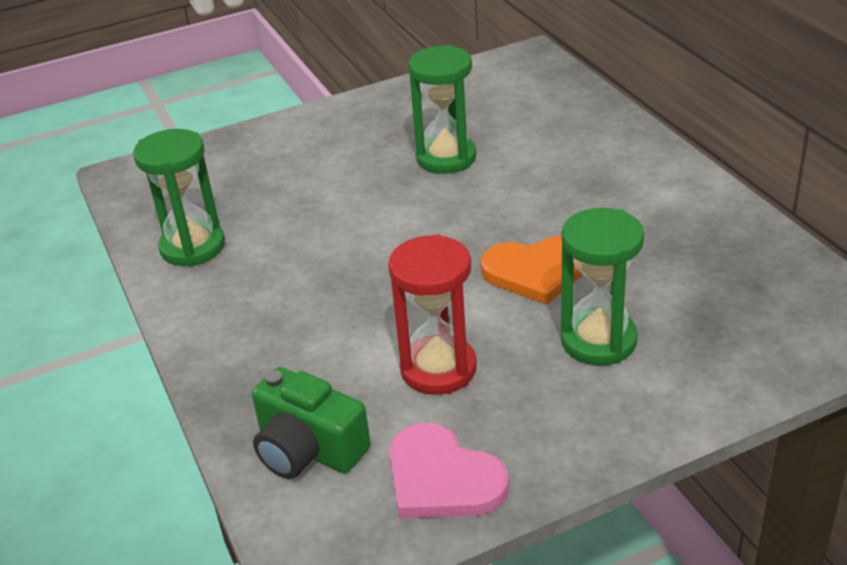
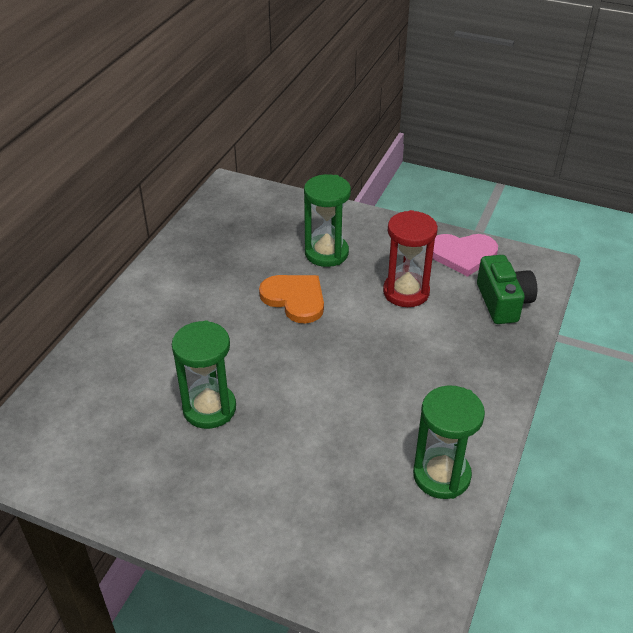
camera: 135 degrees left, 5 degrees up
pink heart [390,423,509,519] -> pink heart turned 90 degrees clockwise [433,234,498,277]

